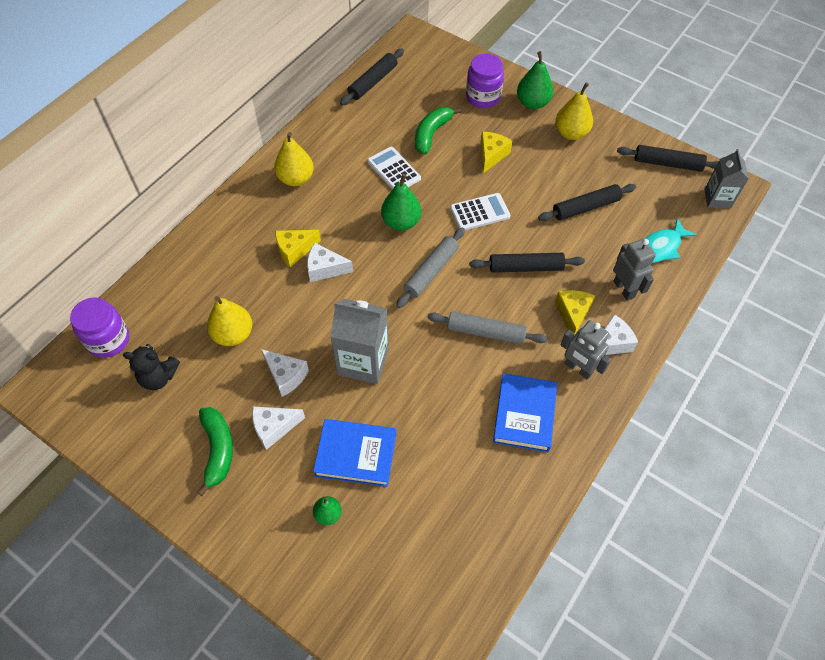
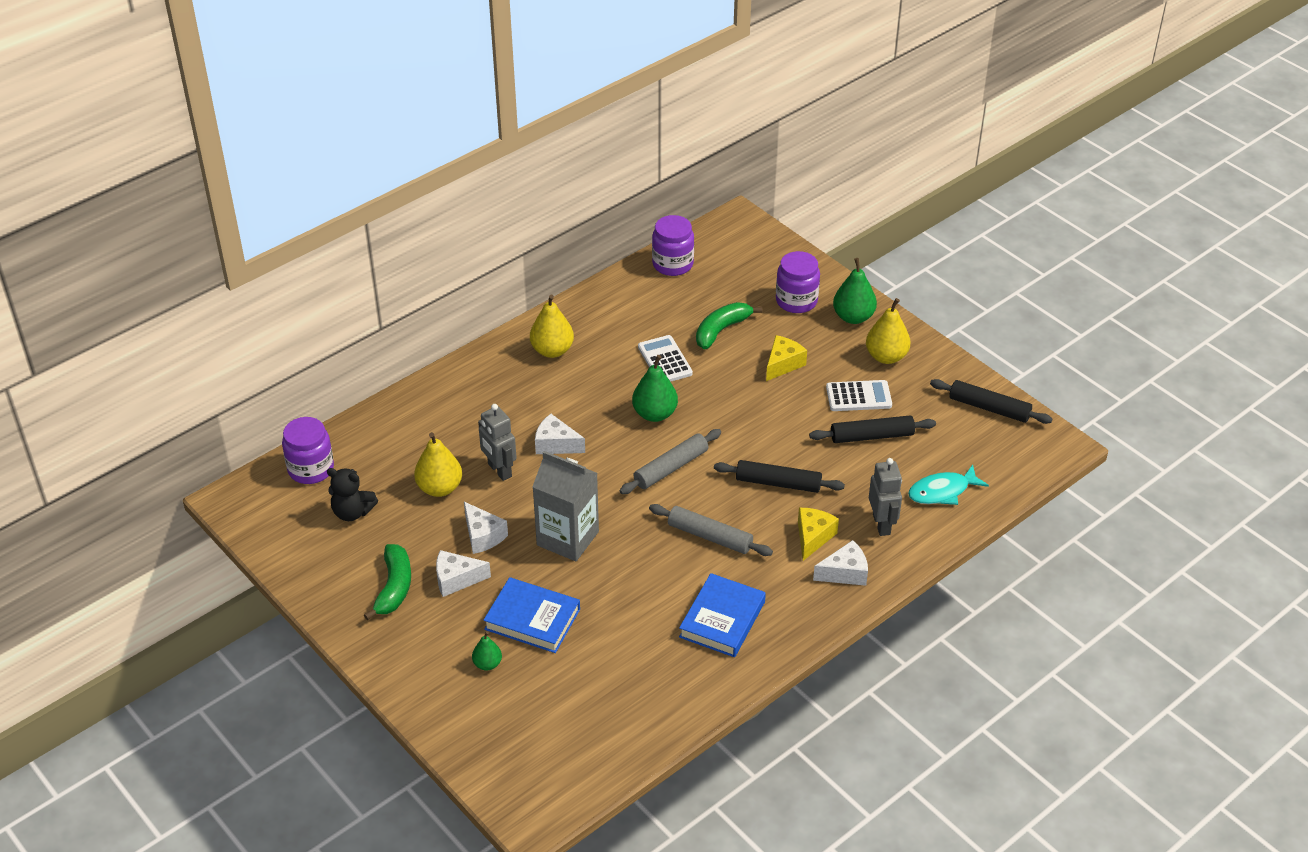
camera: 15 degrees right, 15 degrees down
yellow cheese [275,230,321,267] -> none
black rolling pin [340,49,404,105] -> purple jar [652,215,694,276]
white calculator [450,193,510,230] -> white calculator moved to [826,380,892,411]
grey robot [561,320,611,379] -> grey robot moved to [478,404,517,481]
grey carton [704,149,749,208] -> none

